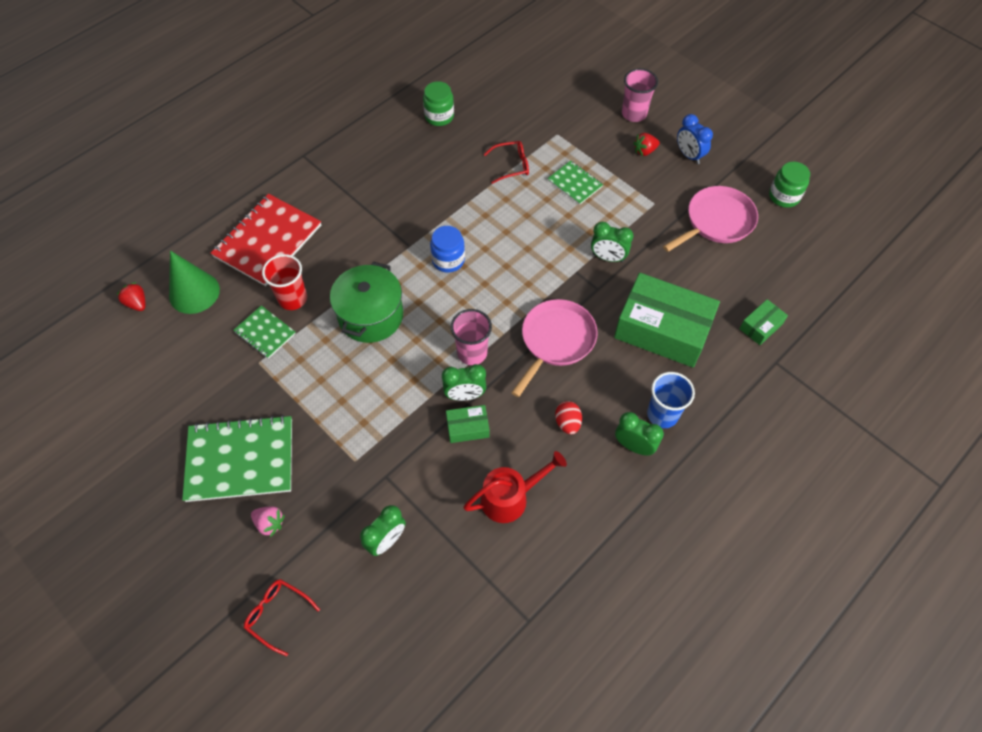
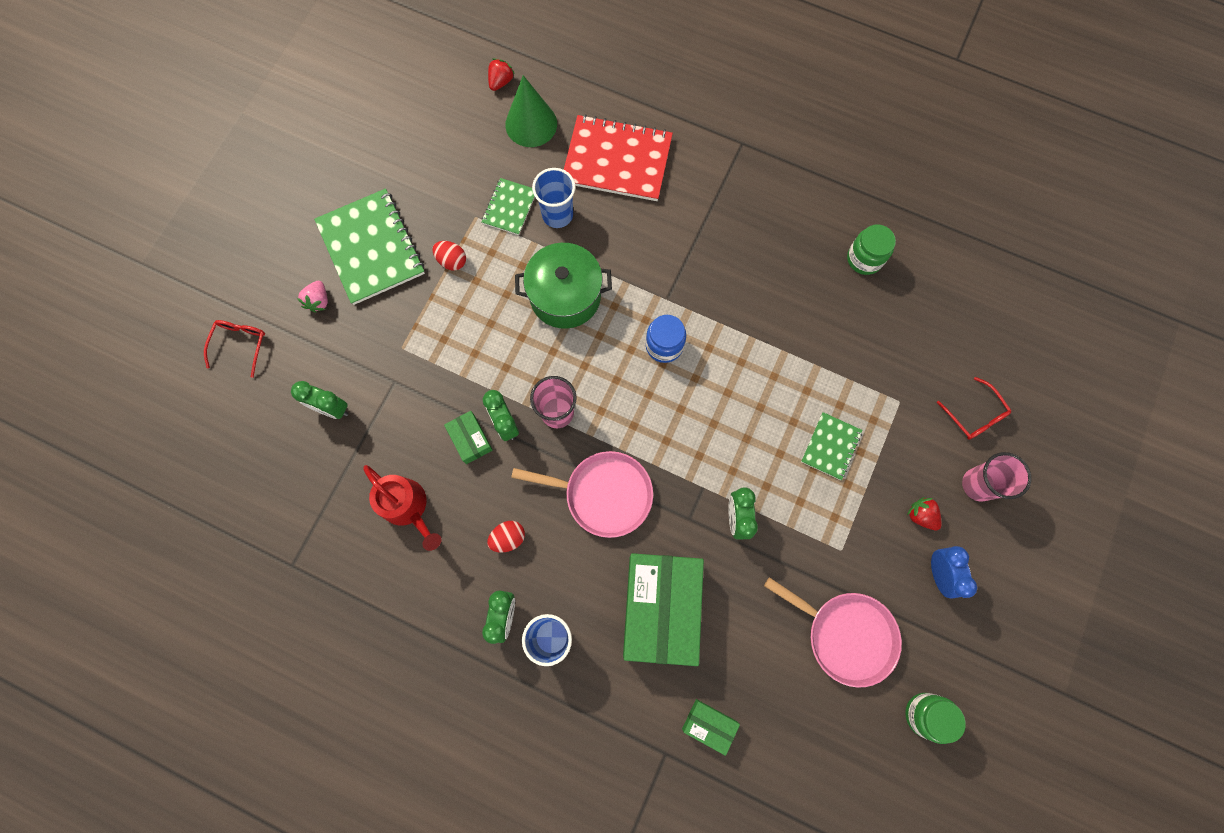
camera: 70 degrees right, 15 degrees up
red cup [262,254,307,310] -> blue cup [532,168,575,228]
red glasses [484,141,529,184] -> red glasses moved to [937,377,1012,440]
blue clock [677,114,713,164] -> blue clock turned 135 degrees clockwise [931,546,977,599]
none -> red egg [433,241,466,271]

